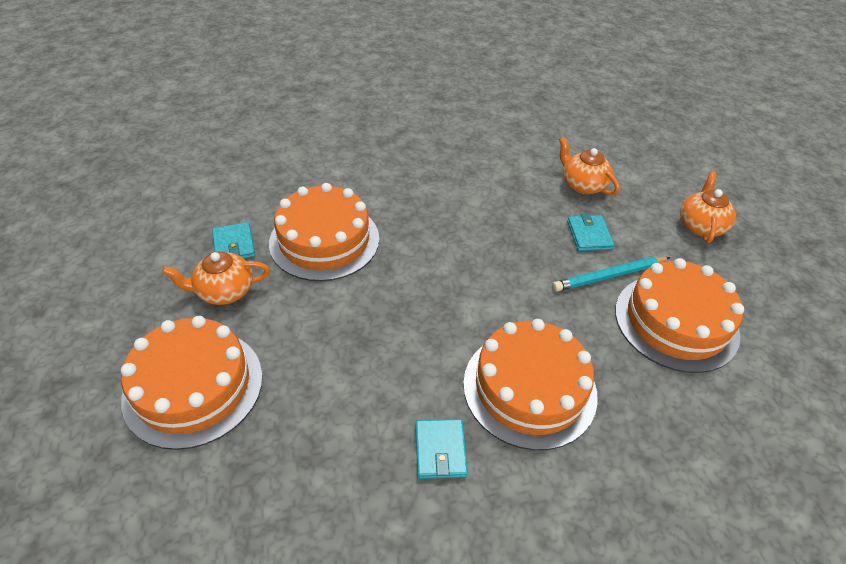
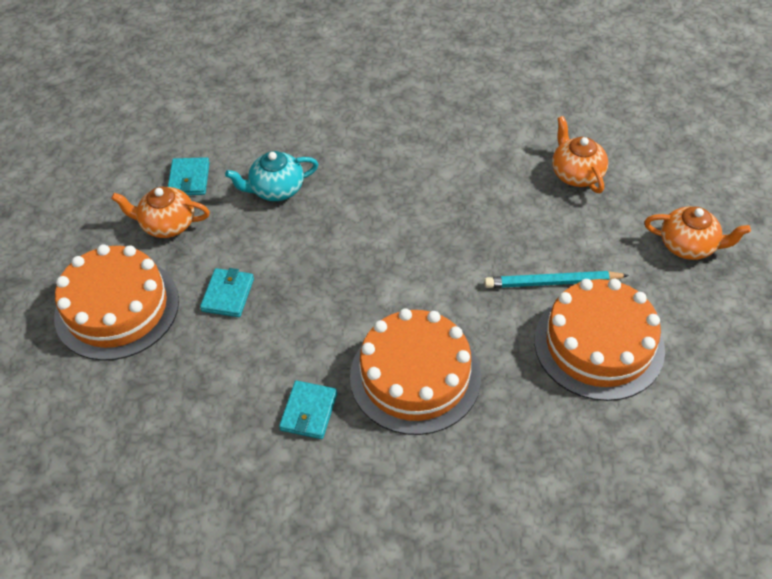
camera: 20 degrees right, 5 degrees up
orange cake [269,183,379,281] -> turquoise teapot [225,151,318,201]
turquoise wallet [567,214,614,251] -> turquoise wallet moved to [200,268,254,317]
orange teapot [680,171,736,243] -> orange teapot turned 75 degrees clockwise [644,206,751,260]

